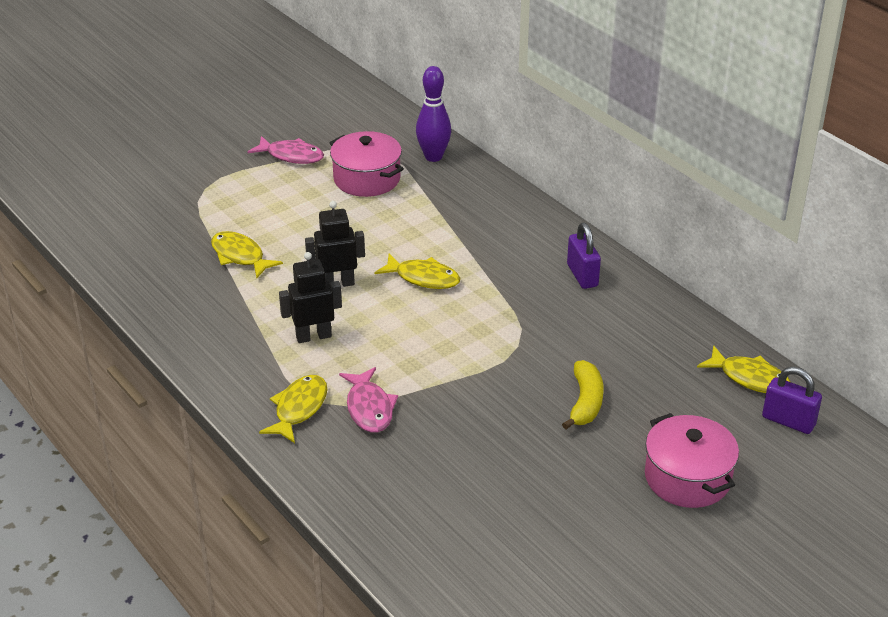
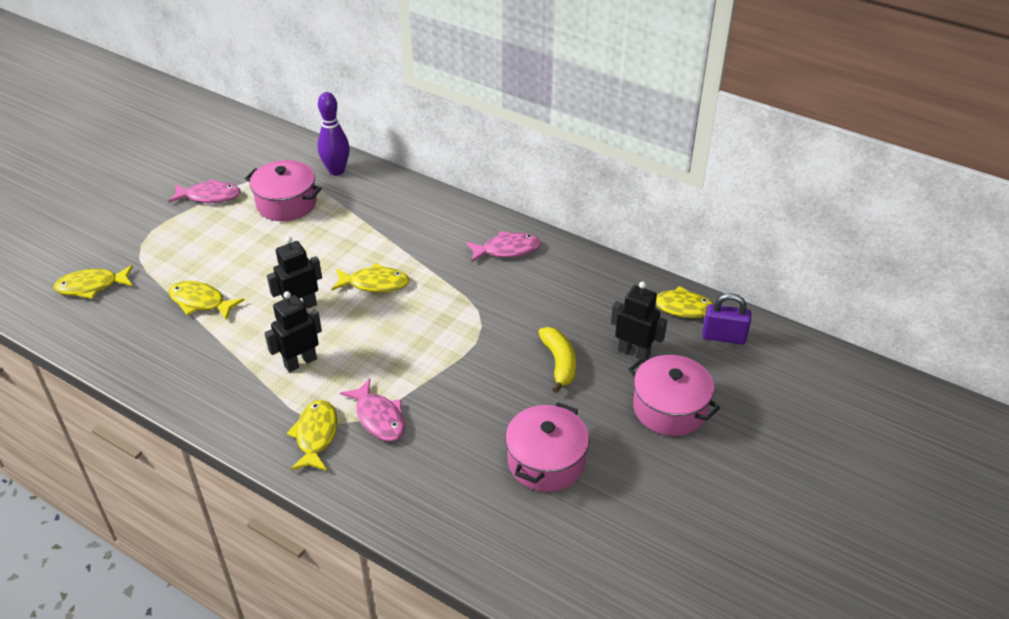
camera: 20 degrees left, 5 degrees up
purple padlock [567,223,601,289] -> pink fish [466,231,541,262]
none -> yellow fish [53,265,133,299]
none -> pink pot [505,402,589,492]
none -> black robot [611,281,667,360]

